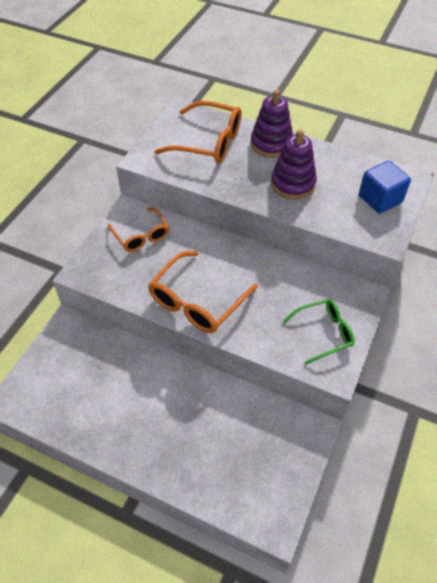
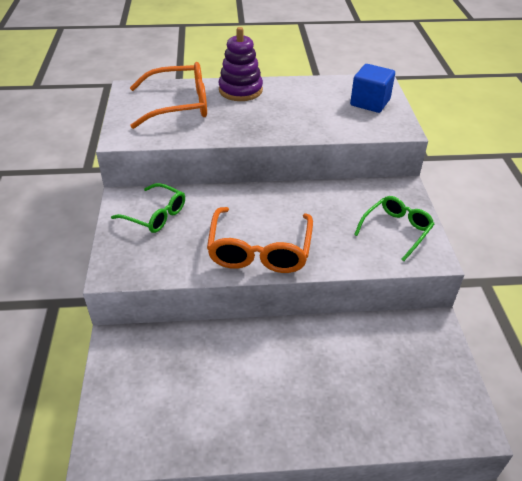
camera: 30 degrees left, 10 degrees down
orange glasses [108,208,169,252] -> green glasses [111,183,185,233]
purple stacking toy [271,130,317,199] -> none

